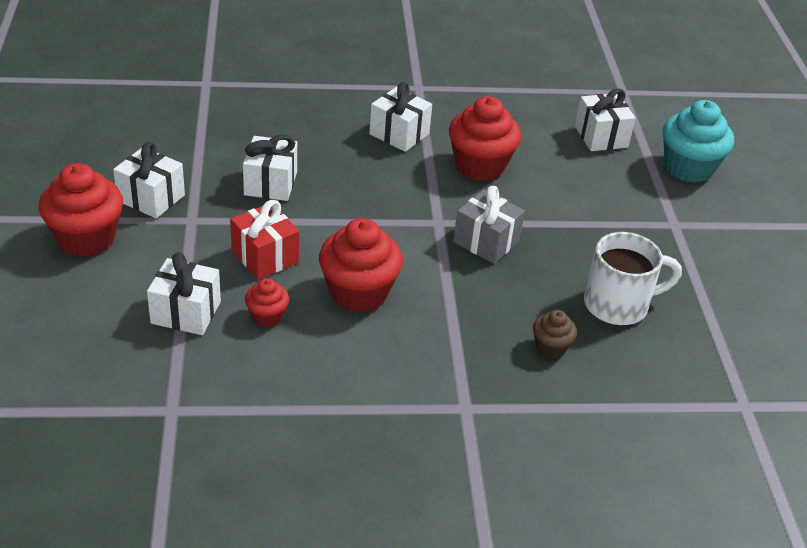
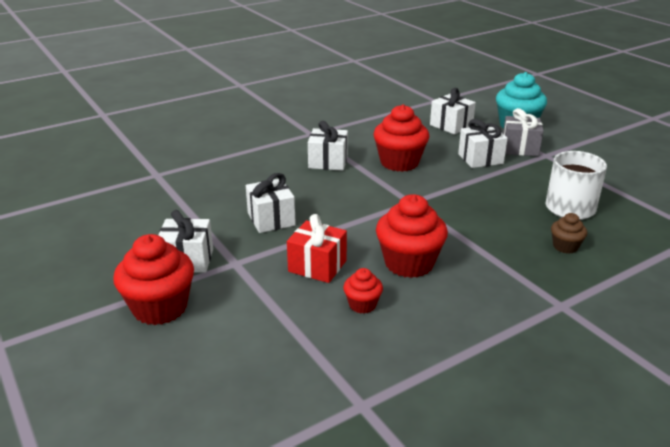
camera: 25 degrees left, 10 degrees down
white gift [147,252,221,335] -> white gift moved to [458,119,508,168]
grey gift [453,186,525,264] -> grey gift moved to [503,108,544,156]

